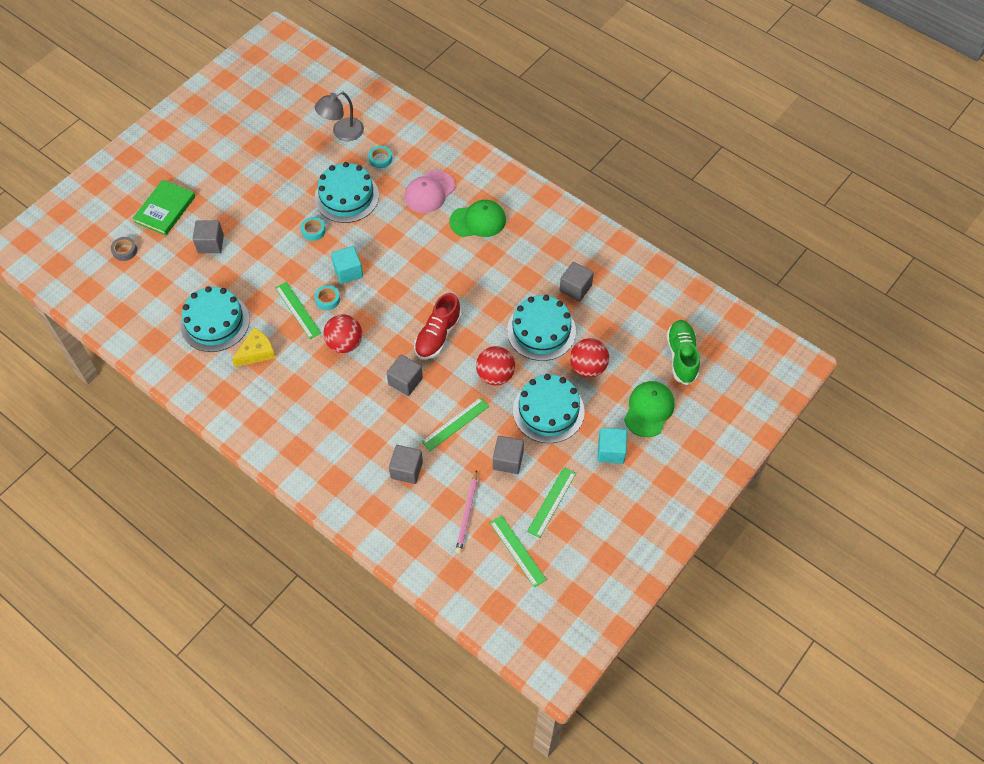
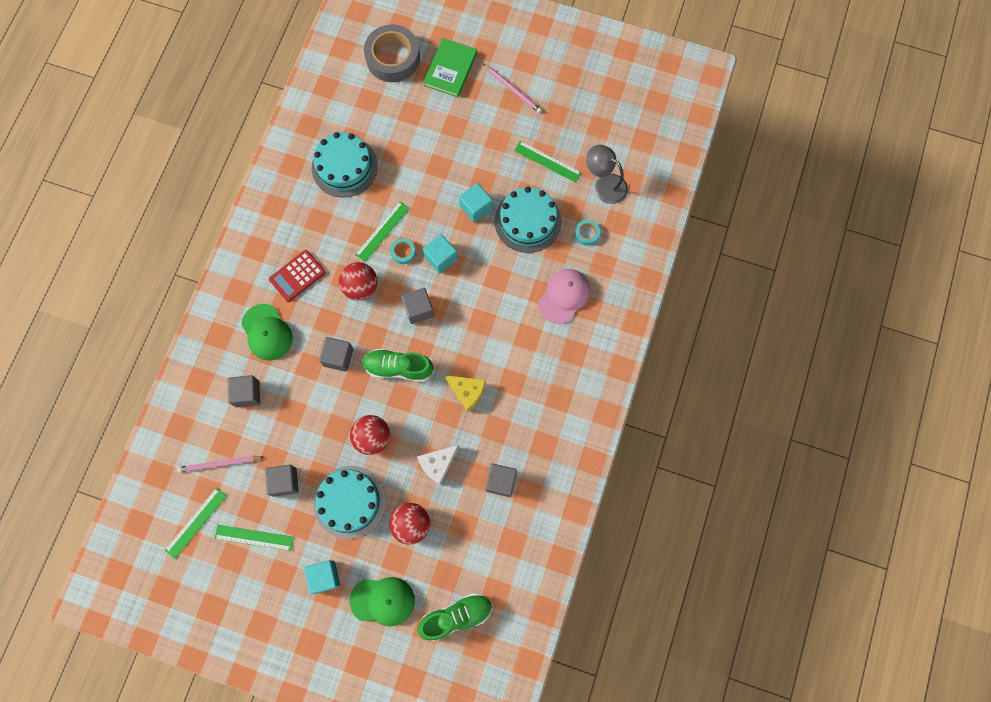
camera: 70 degrees right, 15 degrees up
grey tape [111,237,137,261] -> grey tape [364,25,420,82], size x2.30
green book [133,180,195,235] -> green book turned 75 degrees counterclockwise [423,38,477,98]
grey cube [193,220,224,253] -> grey cube moved to [401,288,434,324]
yellow cheese [232,328,275,367] -> yellow cheese moved to [444,375,486,412]
turquoise tape [301,217,326,241] -> turquoise cube [459,183,492,223]
pink cap [404,170,455,213] -> pink cap turned 105 degrees clockwise [538,269,590,324]
red shoe [414,293,462,360] -> green shoe [362,349,434,382]
green ruler [421,397,489,451] -> green ruler moved to [514,141,582,183]
green cap [450,200,506,237] -> green cap moved to [241,304,293,361]
turquoise cake [507,295,576,361] -> white cheese [417,445,459,485]
none -> red calculator [269,250,326,302]
none -> pink pencil [484,64,542,113]

